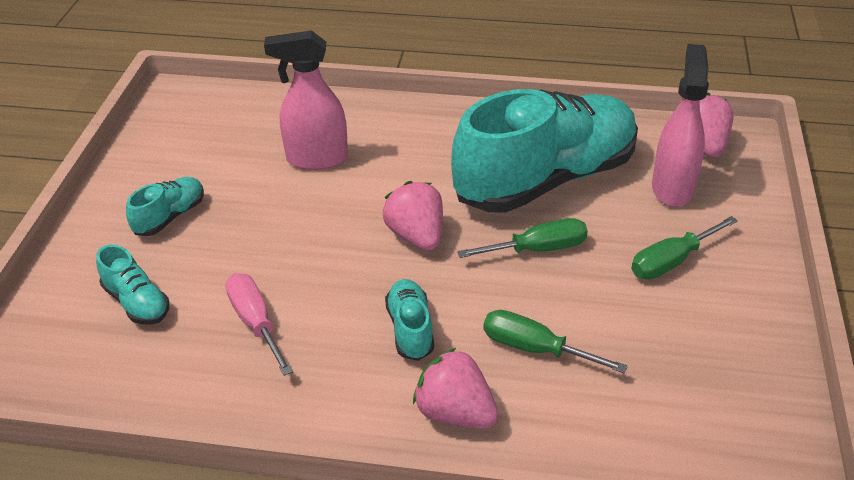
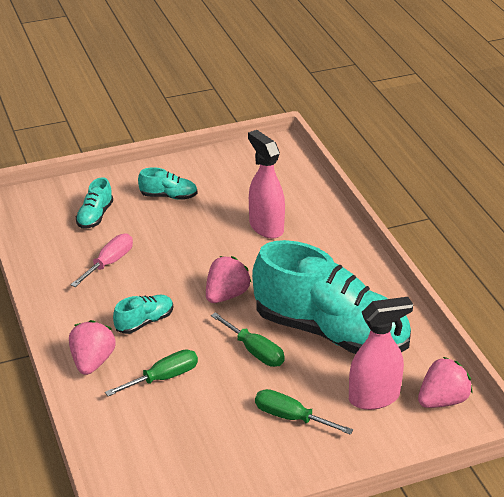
camera: 60 degrees right, 5 degrees down
green screwdriver [483,310,628,374] -> green screwdriver turned 60 degrees clockwise [105,349,198,396]

